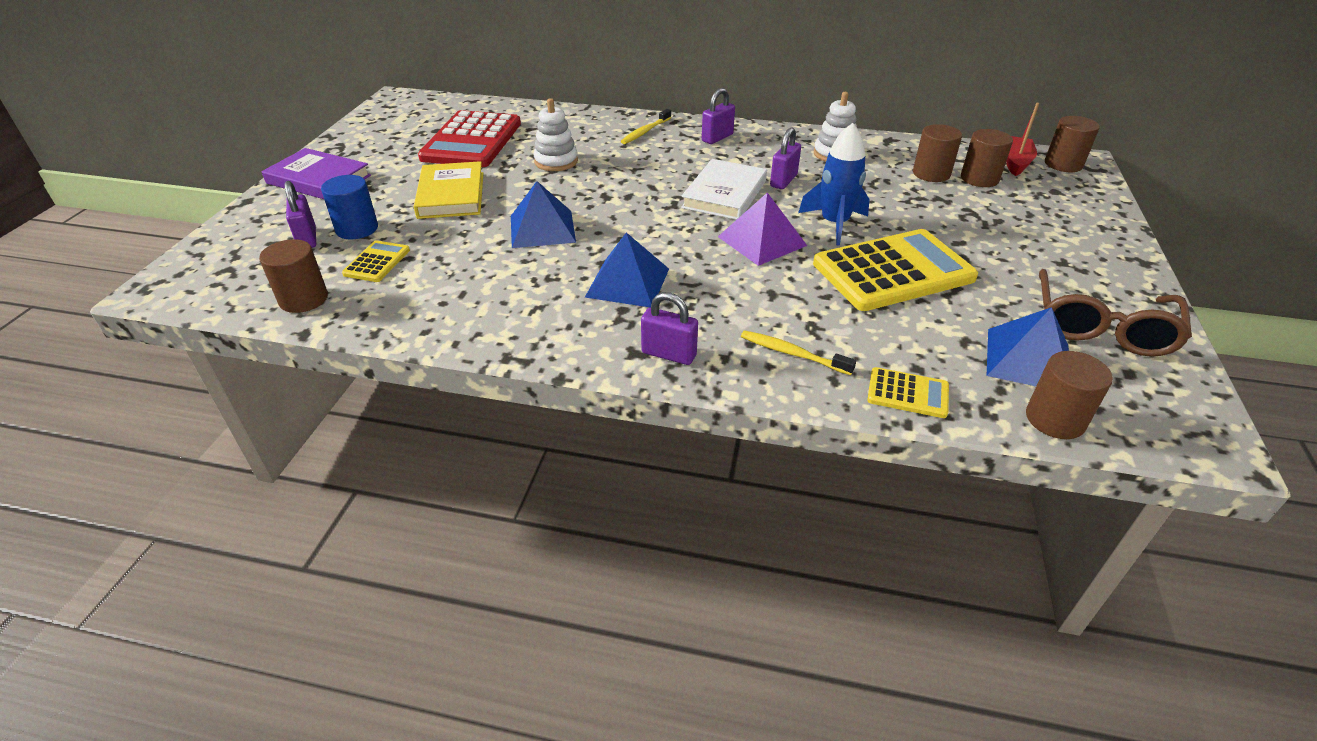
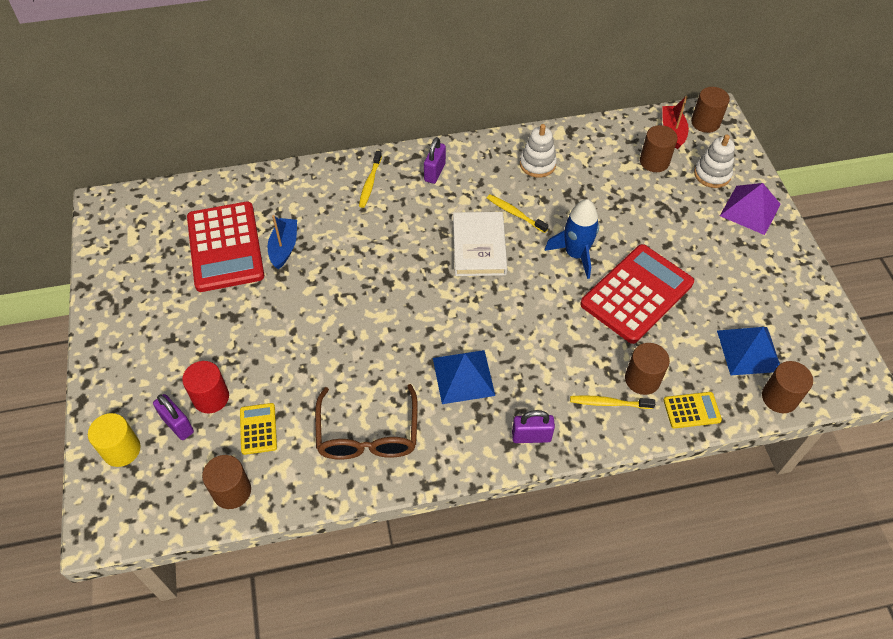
camera: 25 degrees left, 15 degrees up
purple book [262,148,371,199] -> none
blue cylinder [321,175,378,239] -> red cylinder [182,361,229,413]
yellow book [414,161,484,219] -> none
blue pyramid [511,181,576,248] -> none
white stacking toy [534,98,578,171] -> white stacking toy moved to [694,134,735,188]
purple pyramid [718,193,807,266] -> purple pyramid moved to [720,183,781,235]
purple padlock [770,127,801,189] -> yellow toothbrush [487,194,549,233]
yellow calculator [813,229,978,311] -> red calculator [580,244,694,344]
brown cylinder [913,124,962,182] -> brown cylinder moved to [625,343,670,395]
brown glasses [1039,269,1192,357] -> brown glasses moved to [315,384,418,460]
none -> yellow cylinder [88,413,141,467]
none -> blue boat [267,215,297,269]

